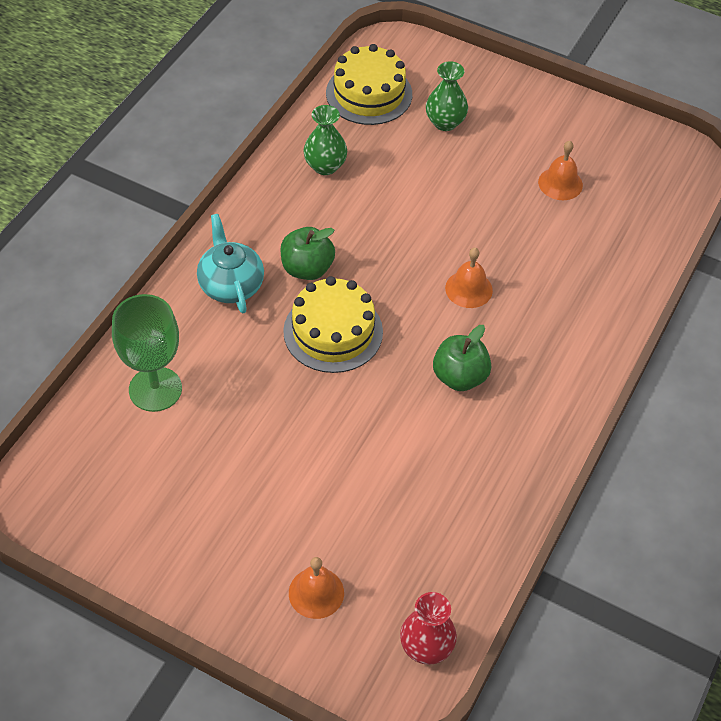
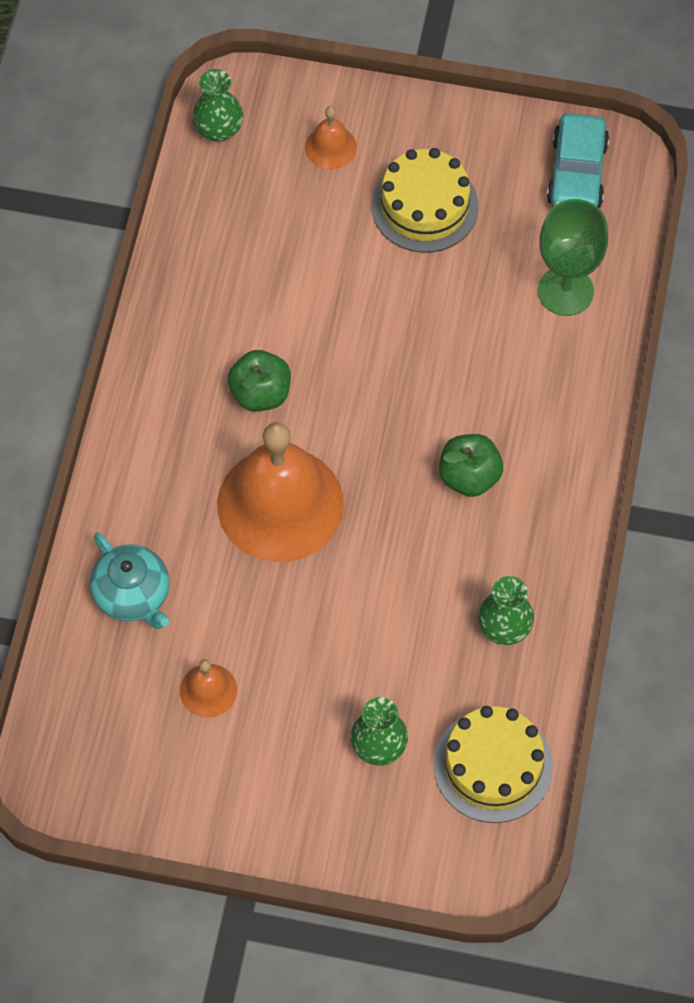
camera: 165 degrees right, 10 degrees up
turquoise teapot [197,214,264,313] -> turquoise teapot moved to [90,532,169,629]
yellow cake [283,276,383,373] -> yellow cake moved to [371,148,479,253]
red vase [400,592,457,665] -> green vase [192,69,243,142]
orange bell [445,248,493,308] -> orange bell [217,422,344,562], size x2.28
none -> turquoise car [547,113,609,208]

